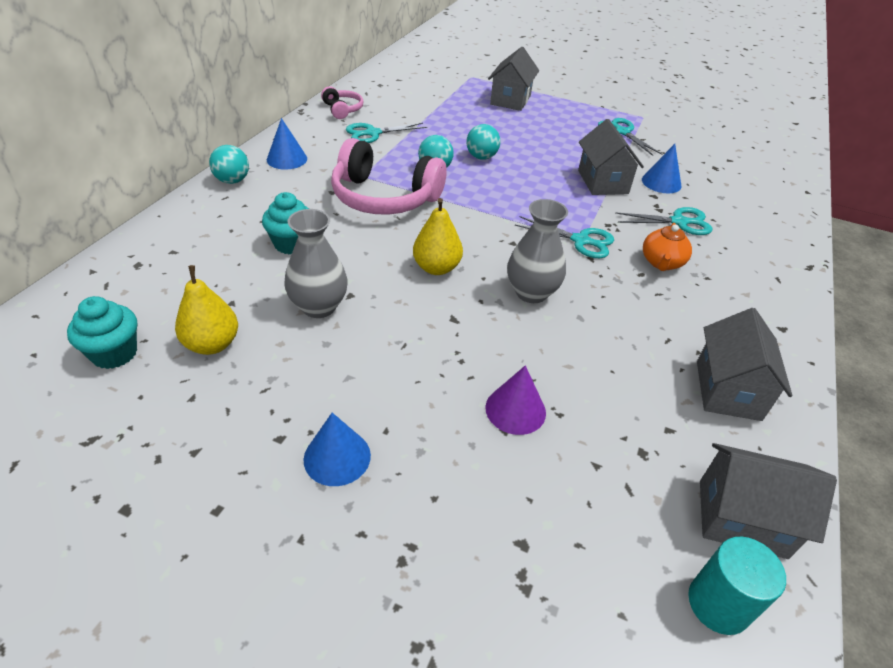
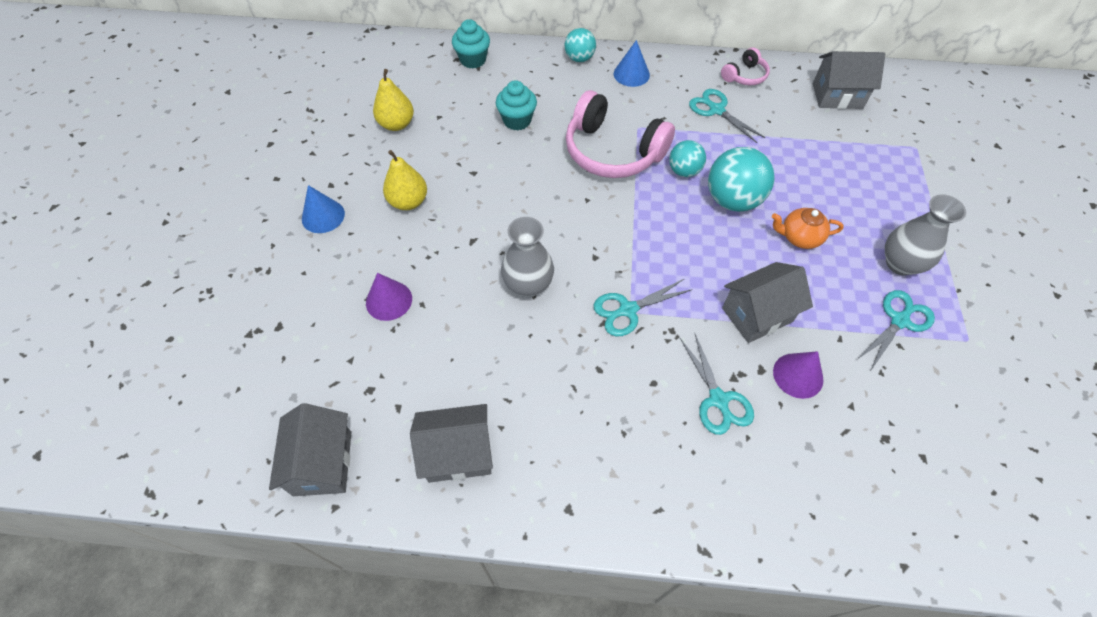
camera: 75 degrees right, 15 degrees up
turquoise cupcake [67,296,137,369] -> turquoise cupcake moved to [452,19,490,69]
grey vase [284,209,348,318] -> grey vase moved to [885,195,966,276]
pink headphones [331,138,447,215] -> pink headphones turned 60 degrees counterclockwise [566,90,675,178]
yellow pear [413,198,463,275] -> yellow pear moved to [383,150,427,210]
turquoise ball [466,124,500,160] -> turquoise ball [708,147,775,212], size x1.68
grey house [488,47,539,111] -> grey house moved to [813,51,885,109]
turquoise scissors [515,216,614,258] -> turquoise scissors turned 60 degrees clockwise [594,279,693,336]
blue cone [642,144,681,194] -> purple cone [773,351,823,399]
orange teapot [643,223,692,271] -> orange teapot moved to [772,208,844,249]
turquoise cylinder [688,537,786,635] -> none

